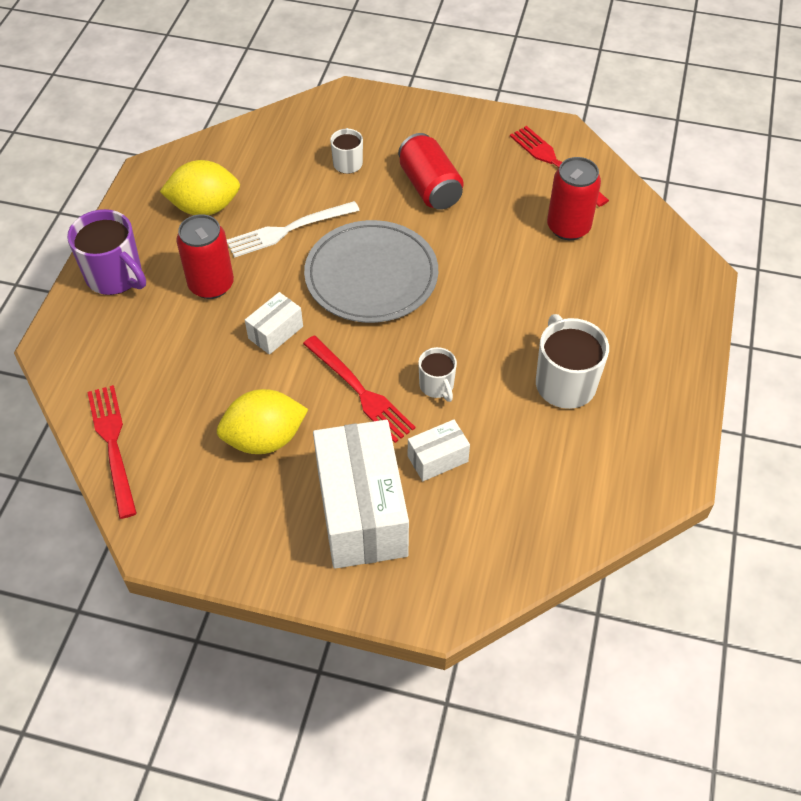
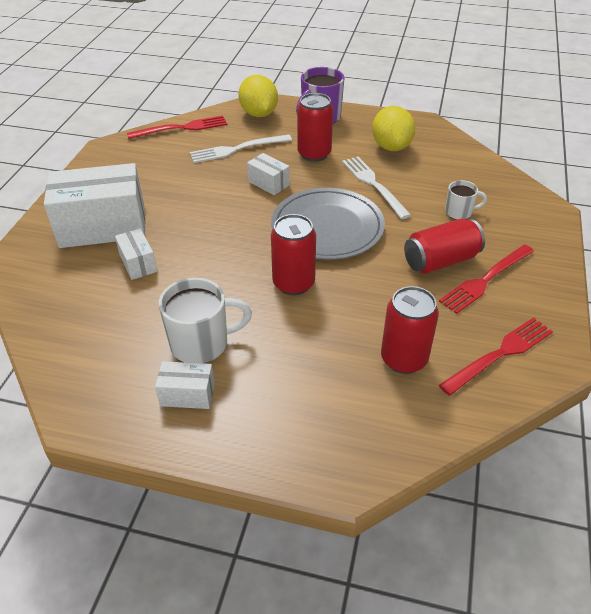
camera: 90 degrees right, 10 degrees down
yellow lemon [217,389,308,454] -> yellow lemon moved to [238,75,278,117]
red fork [303,336,415,443] -> red fork moved to [439,244,534,314]
white mug [418,347,457,402] -> none
none -> white box [155,361,215,409]
none -> white fork [190,135,292,163]
none -> red can [271,214,316,295]

